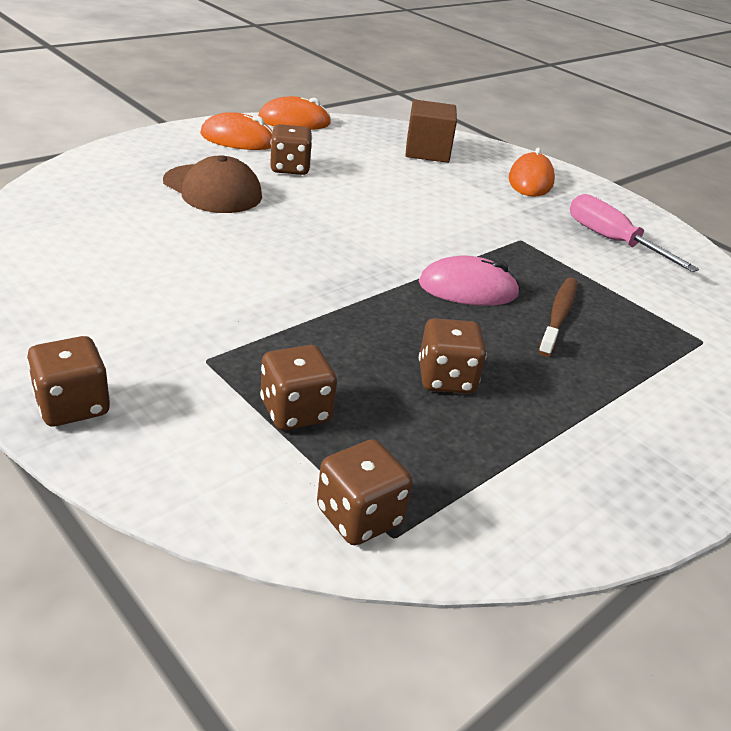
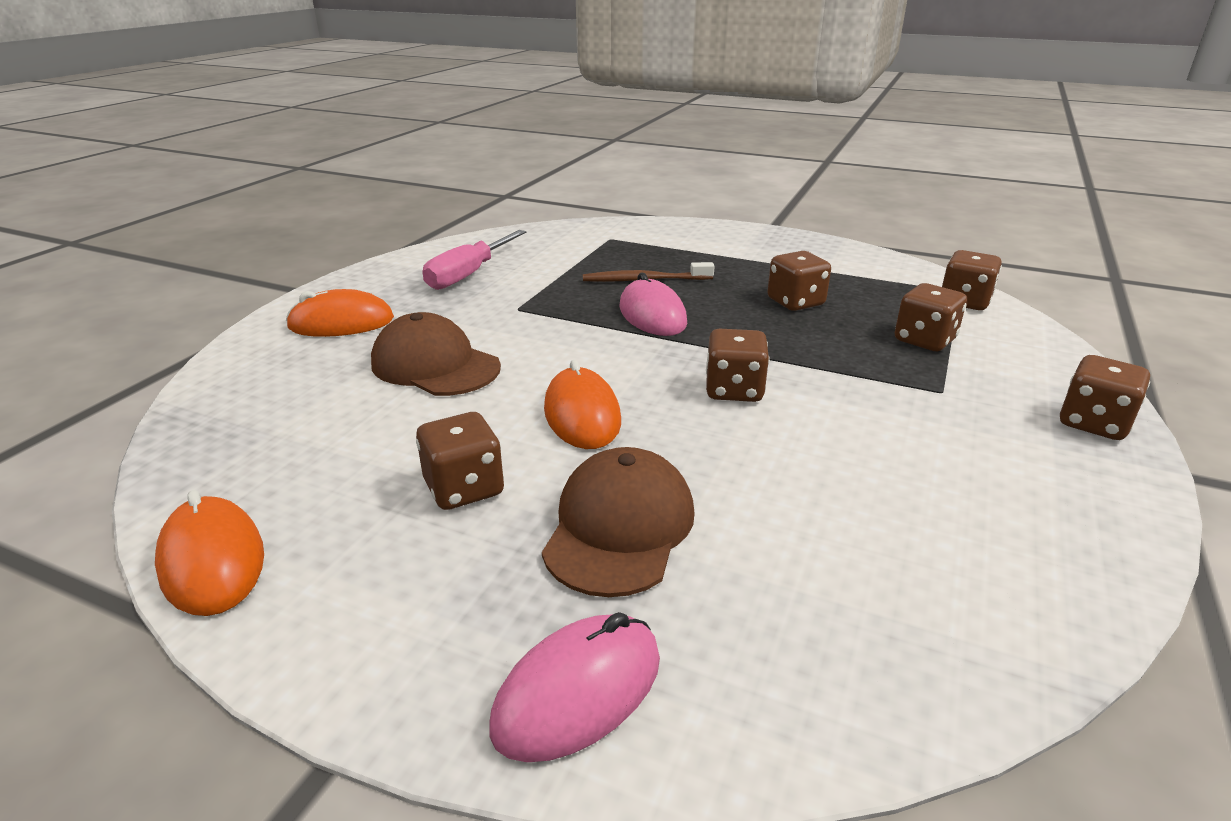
camera: 110 degrees left, 5 degrees down
orange mouse [200,112,273,150] -> orange mouse moved to [544,360,621,449]
brown cube [406,99,457,163] -> none
none -> brown cap [371,312,501,396]
none -> pink mouse [489,612,660,762]
none -> brown dice [706,329,770,402]

